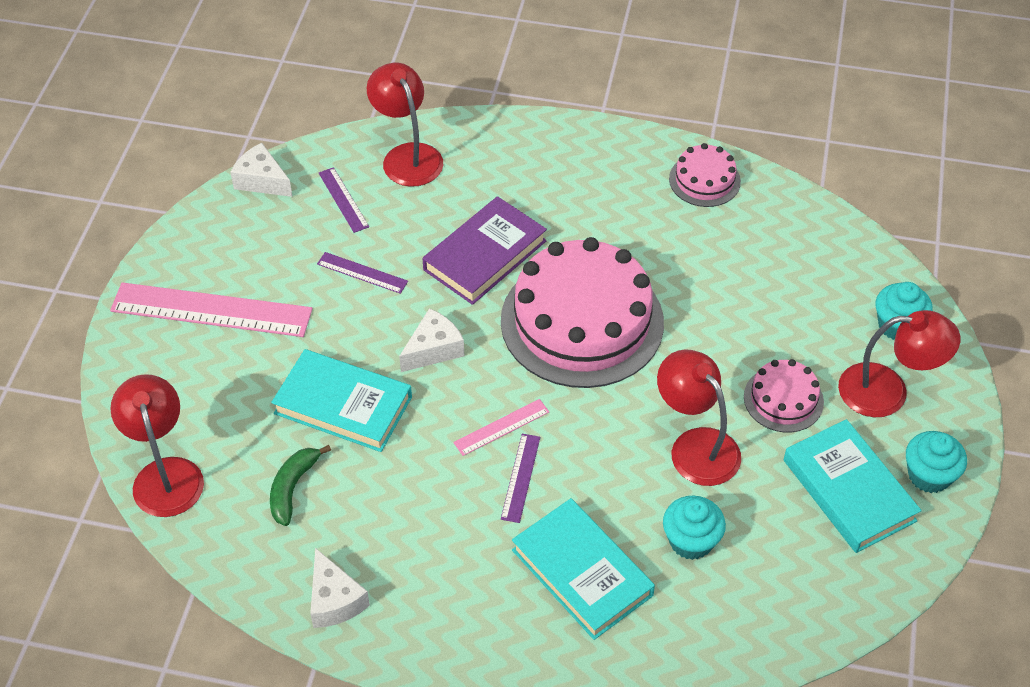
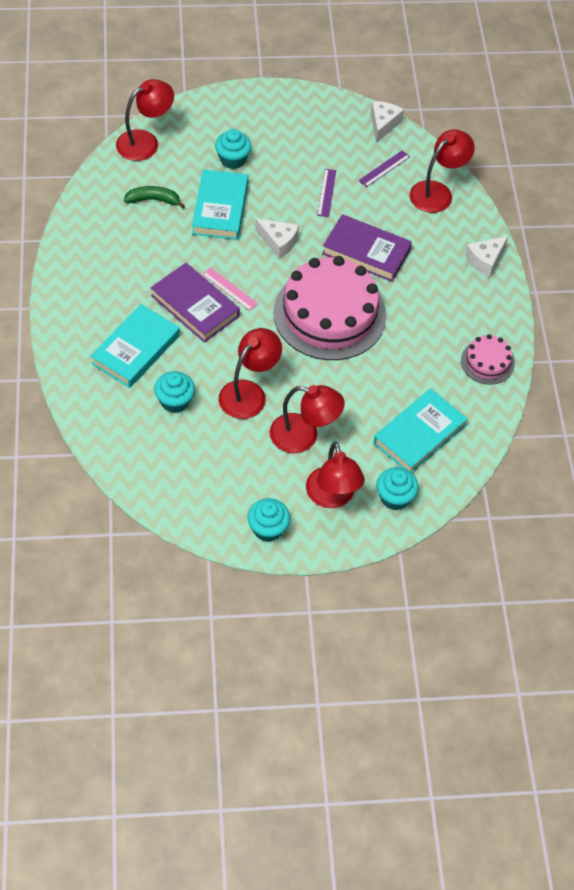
camera: 70 degrees right, 5 degrees up
pink ruler [110,282,313,337] -> none
white cheese [310,548,370,628] -> white cheese moved to [465,236,508,277]
purple ruler [501,434,540,523] -> purple book [151,263,240,343]
pink cake [744,359,824,432] -> red lamp [270,385,345,453]
turquoise book [784,419,922,553] -> turquoise book moved to [373,389,468,473]
none -> turquoise cupcake [215,129,251,169]

